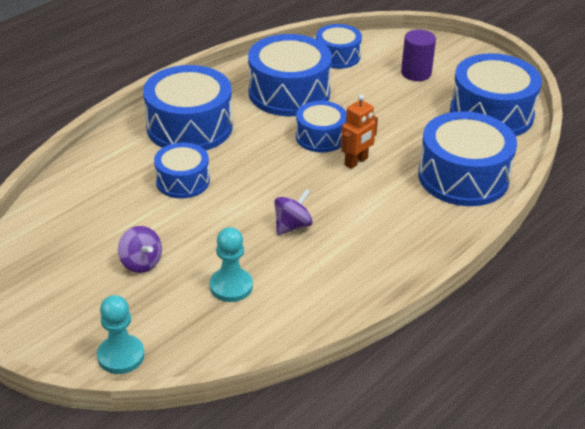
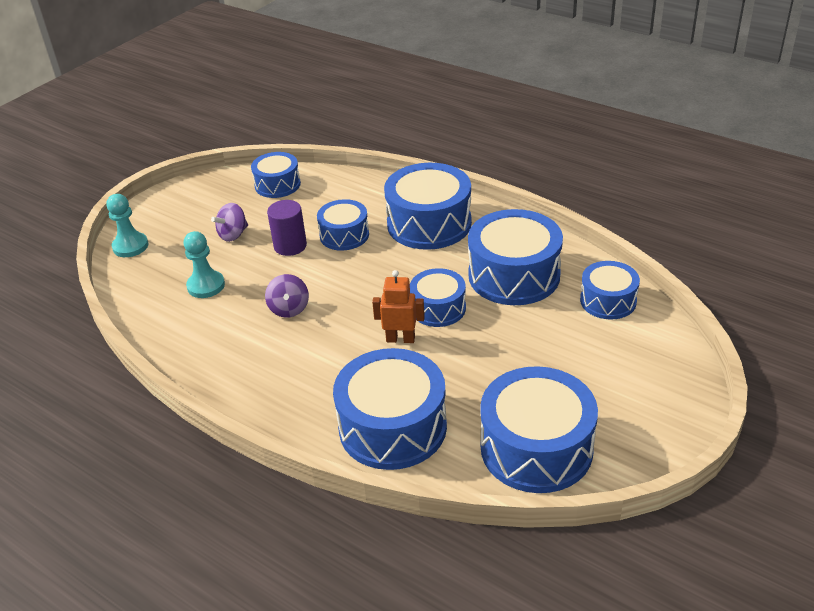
camera: 85 degrees right, 0 degrees up
purple spinning top [274,189,313,235] -> purple spinning top turned 45 degrees clockwise [265,274,309,318]
orange robot [341,94,378,169] -> orange robot turned 150 degrees clockwise [372,270,425,343]
purple cylinder [401,29,436,81] -> purple cylinder moved to [267,200,307,256]
none -> blue drum [251,152,301,198]

